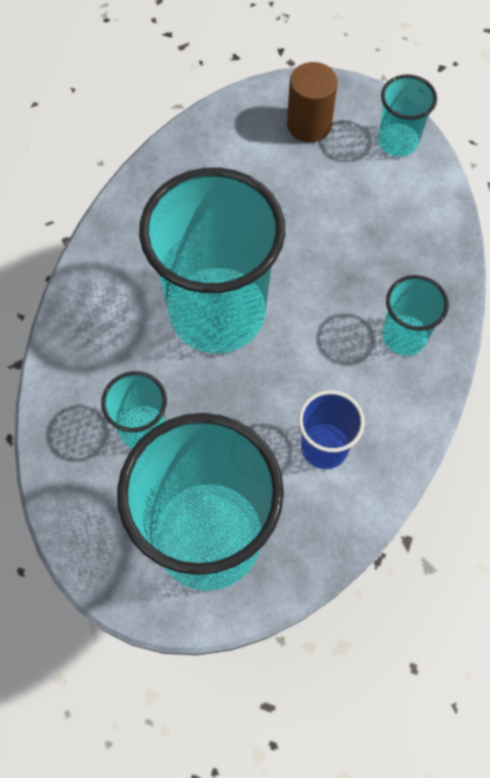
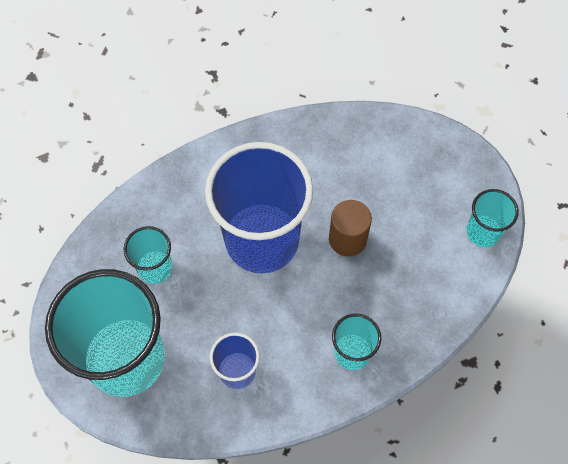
camera: 45 degrees right, 0 degrees up
turquoise cup [139,168,285,353] -> blue cup [205,142,313,274]
brown cylinder [287,62,338,142] -> brown cylinder moved to [329,200,372,256]

